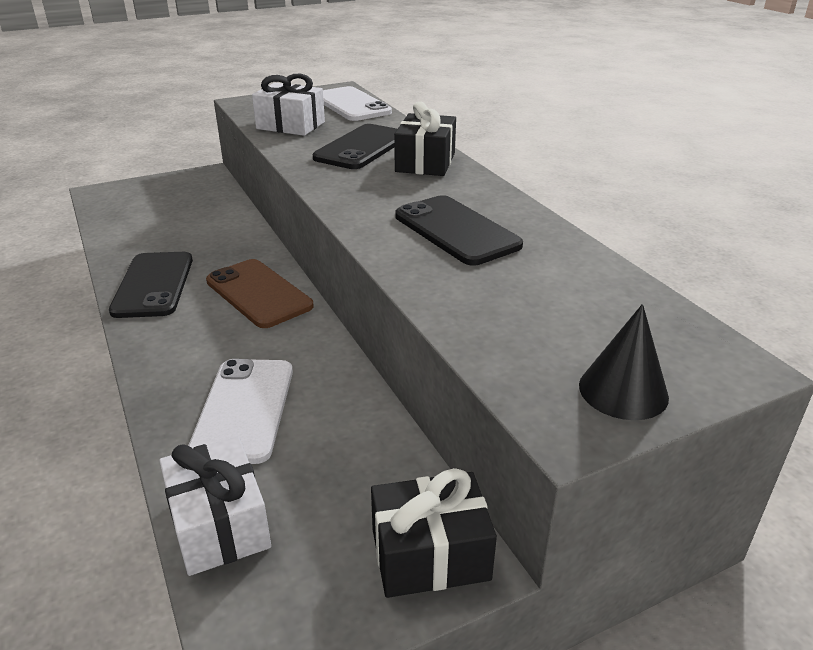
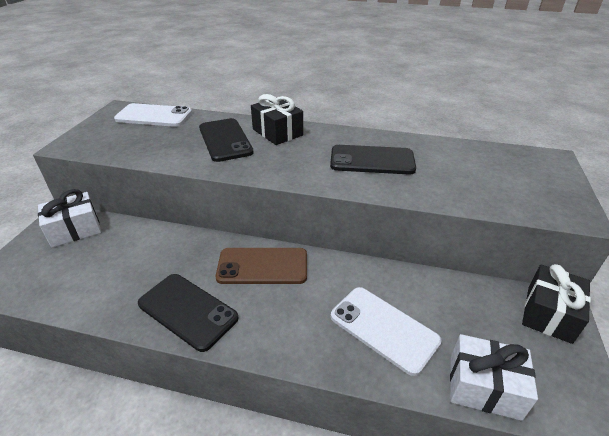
camera: 50 degrees left, 5 degrees up
white gift [252,73,325,136] -> white gift moved to [38,189,101,247]
black cone [579,304,669,420] -> none

